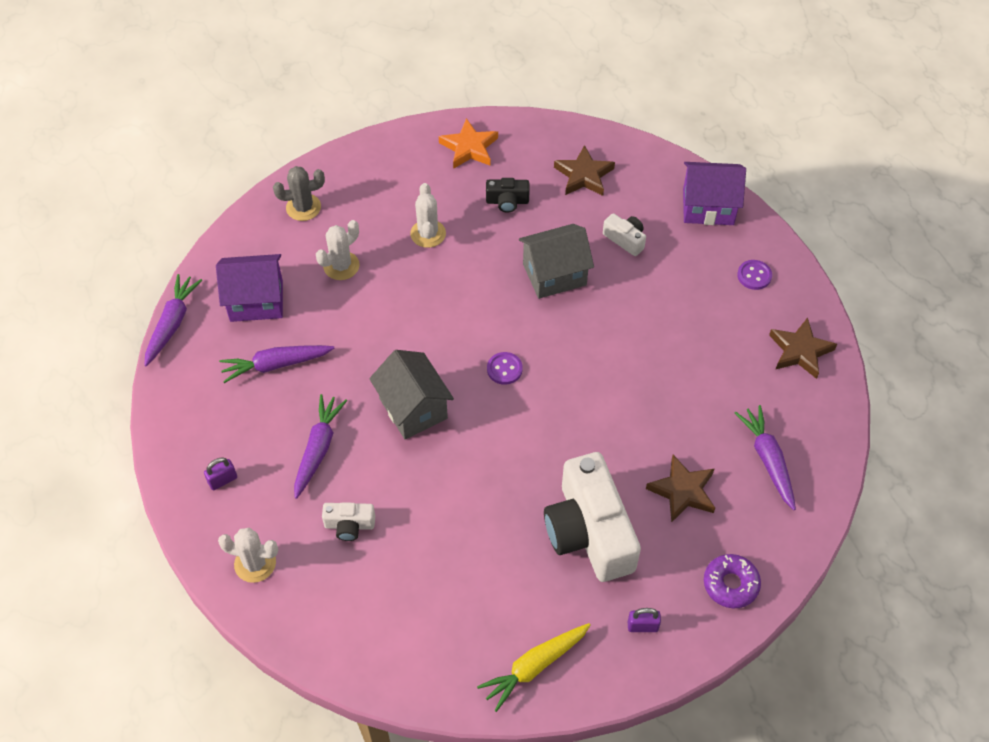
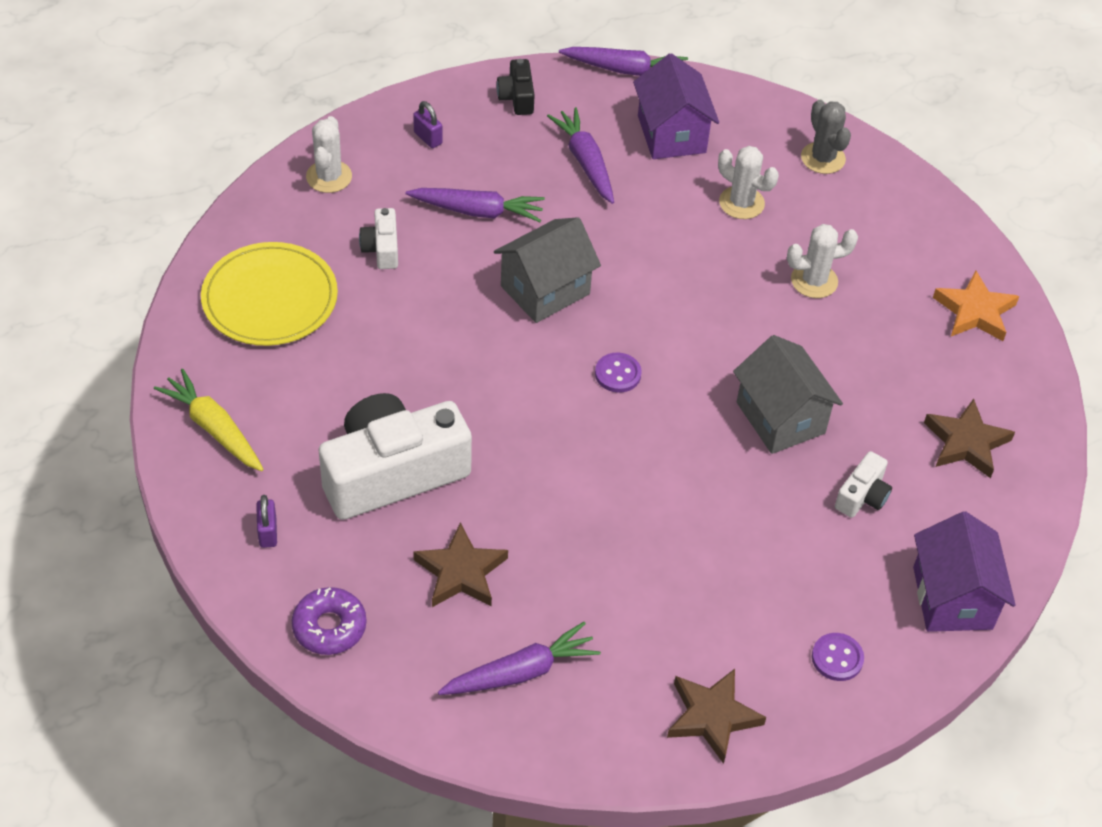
camera: 80 degrees right, 5 degrees down
black camera [486,178,530,213] -> black camera moved to [497,59,535,115]
none -> yellow plate [201,242,338,346]

